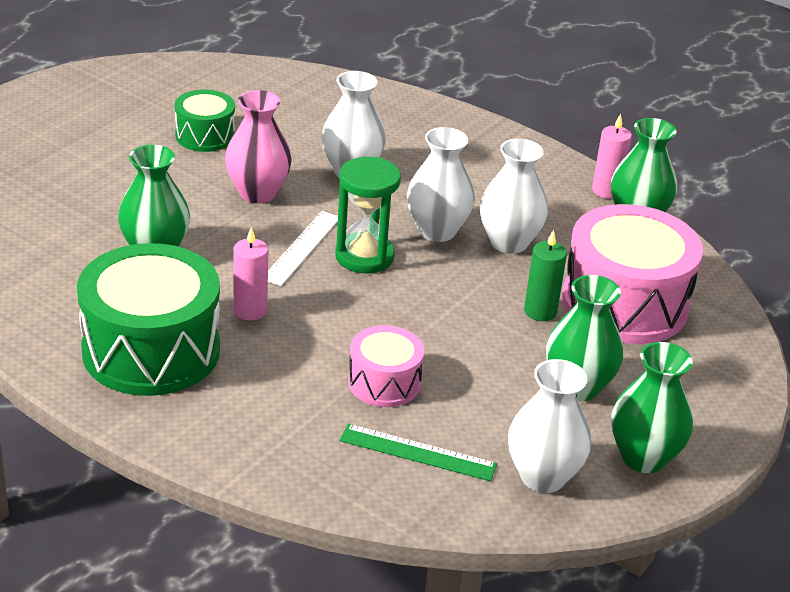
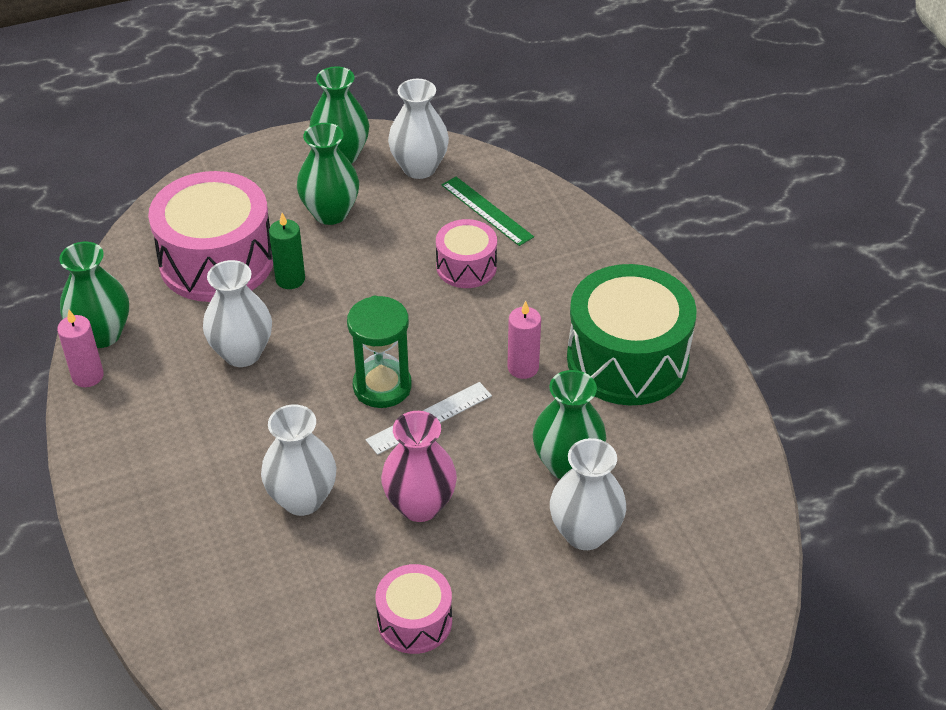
camera: 145 degrees left, 10 degrees up
green drum [175,89,235,152] -> pink drum [375,564,452,654]
white vase [407,127,475,242] -> white vase moved to [550,438,626,550]

